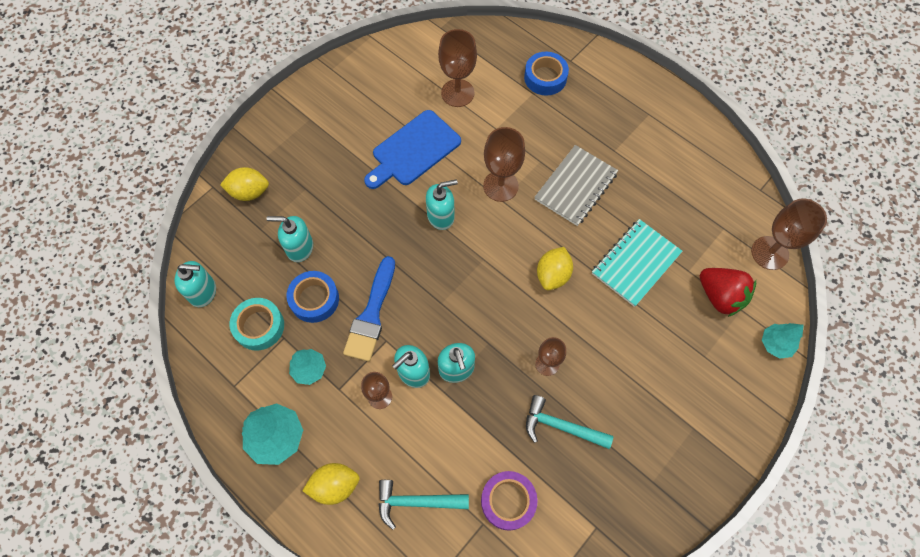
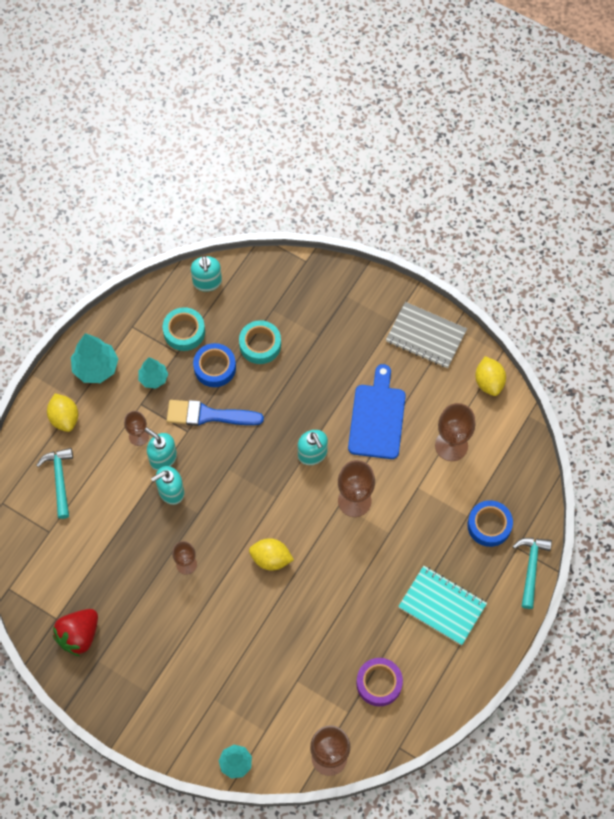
camera: 80 degrees right, 0 degrees up
yellow lemon [220,167,269,201] -> yellow lemon moved to [475,356,506,396]
turquoise soap dispenser [267,216,313,262] -> turquoise tape [239,320,281,364]
blue cutting board [364,110,461,189] -> blue cutting board turned 60 degrees clockwise [348,364,406,459]
purple tape [481,471,537,531] -> purple tape moved to [356,658,403,706]
turquoise hammer [526,395,614,449] -> turquoise hammer moved to [513,538,552,609]
grey notebook [534,145,618,226] -> grey notebook moved to [386,302,467,368]
turquoise notebook [592,219,682,307] -> turquoise notebook moved to [398,566,487,645]
red strawberry [700,268,756,317] -> red strawberry moved to [53,609,98,656]

